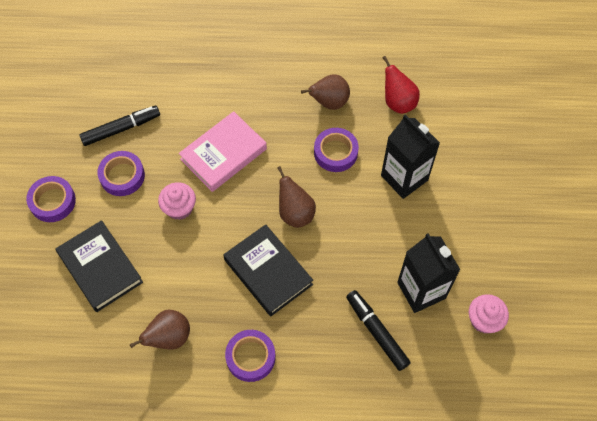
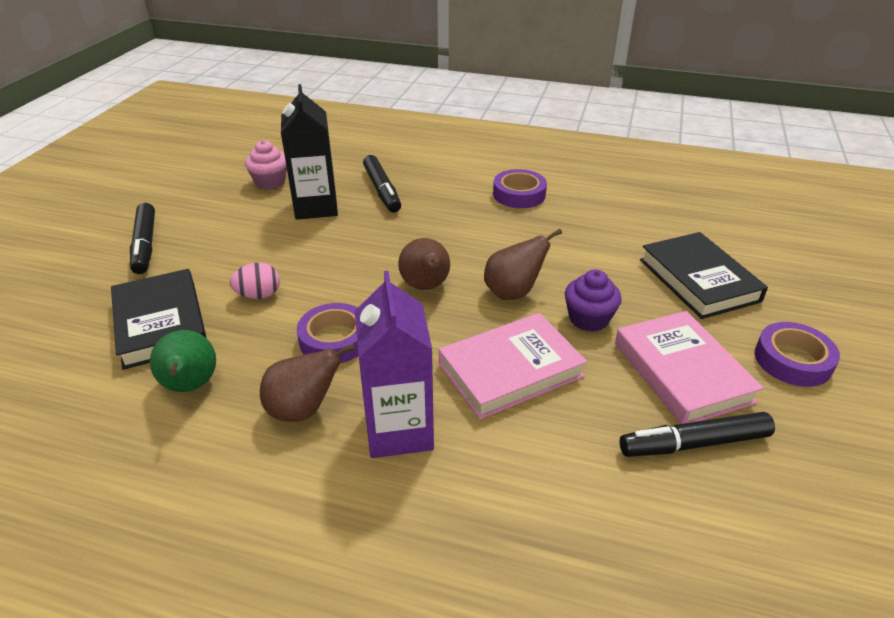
camera: 165 degrees left, 25 degrees down
purple tape [97,151,145,196] -> pink book [615,311,763,424]
brown pear [130,310,190,349] -> brown pear moved to [484,229,562,300]
pink cupcake [158,182,196,220] -> purple cupcake [565,269,622,332]
black book [223,224,313,316] -> black book moved to [111,269,207,370]
black carton [381,114,440,199] -> pink egg [230,263,280,299]
red pear [382,56,420,114] -> green pear [150,330,216,392]
none -> black marker [130,203,155,274]
none -> purple carton [355,271,434,458]

